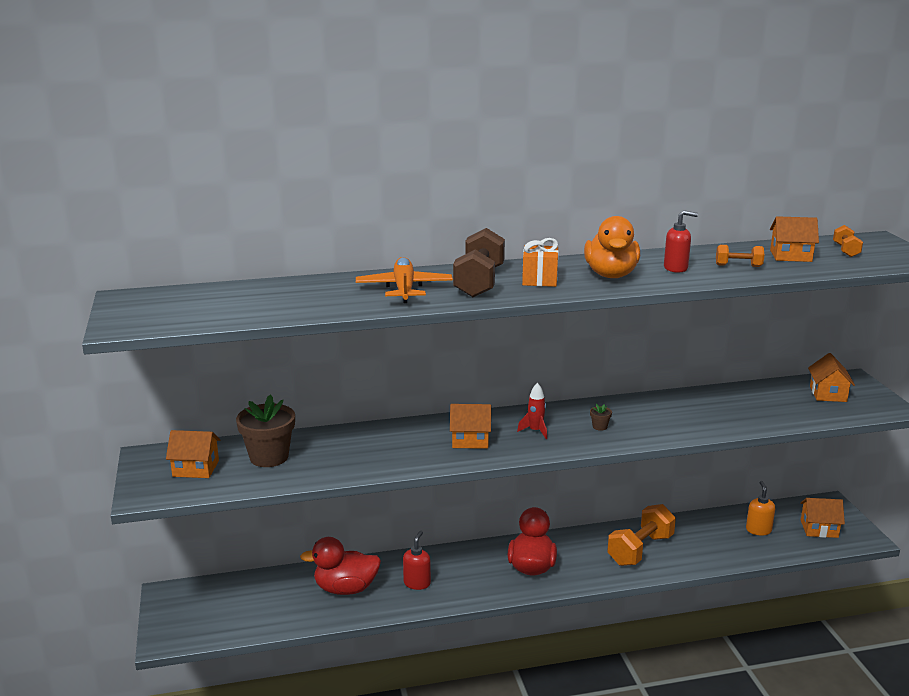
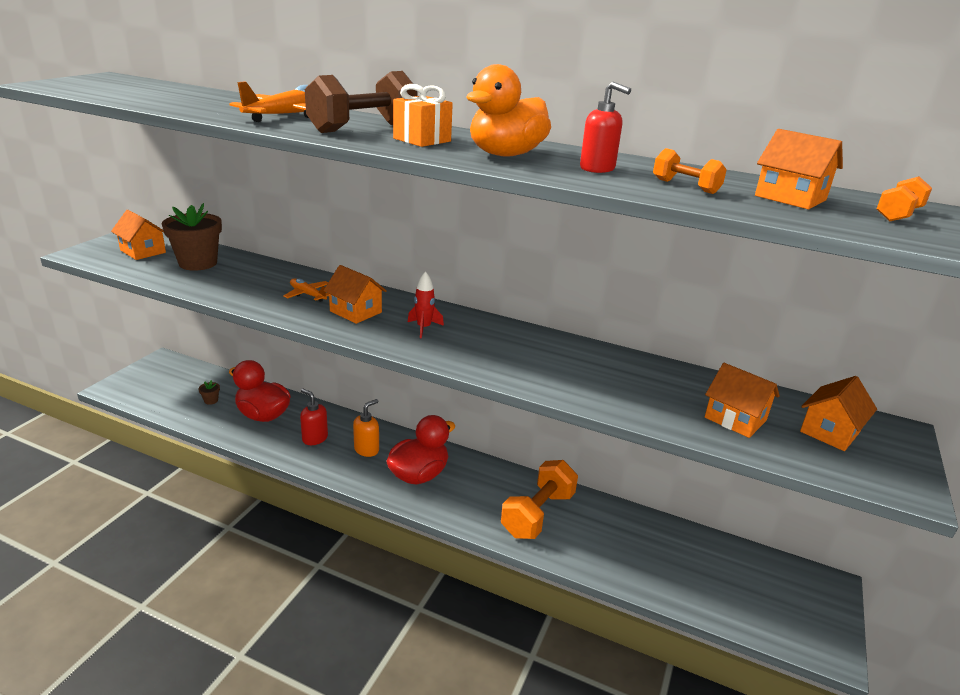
camera: 35 degrees right, 5 degrees up
red soap dispenser [403,531,431,590] -> red soap dispenser turned 105 degrees counterclockwise [300,389,328,445]
brown flower pot [590,404,612,431] -> brown flower pot moved to [199,380,220,405]
orange dumbbell [607,504,676,566] -> orange dumbbell turned 45 degrees counterclockwise [501,460,578,539]
orange soap dispenser [746,481,775,536] -> orange soap dispenser moved to [353,399,379,457]
orange house [800,498,845,538] -> orange house moved to [705,363,780,438]
none -> orange plane [283,278,329,302]

